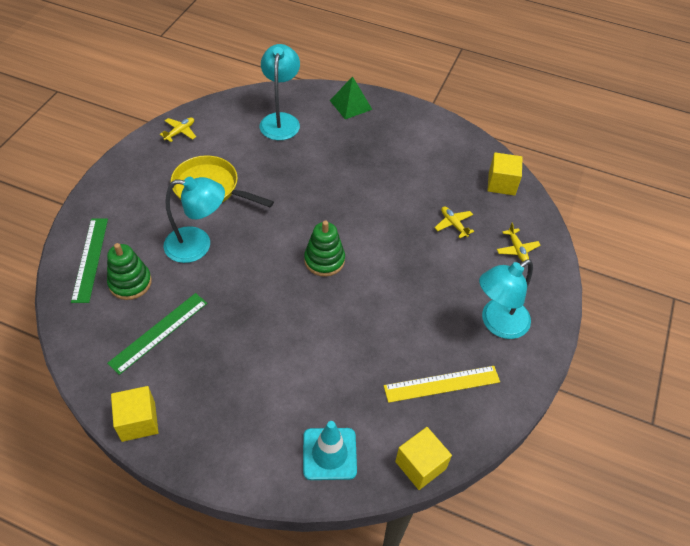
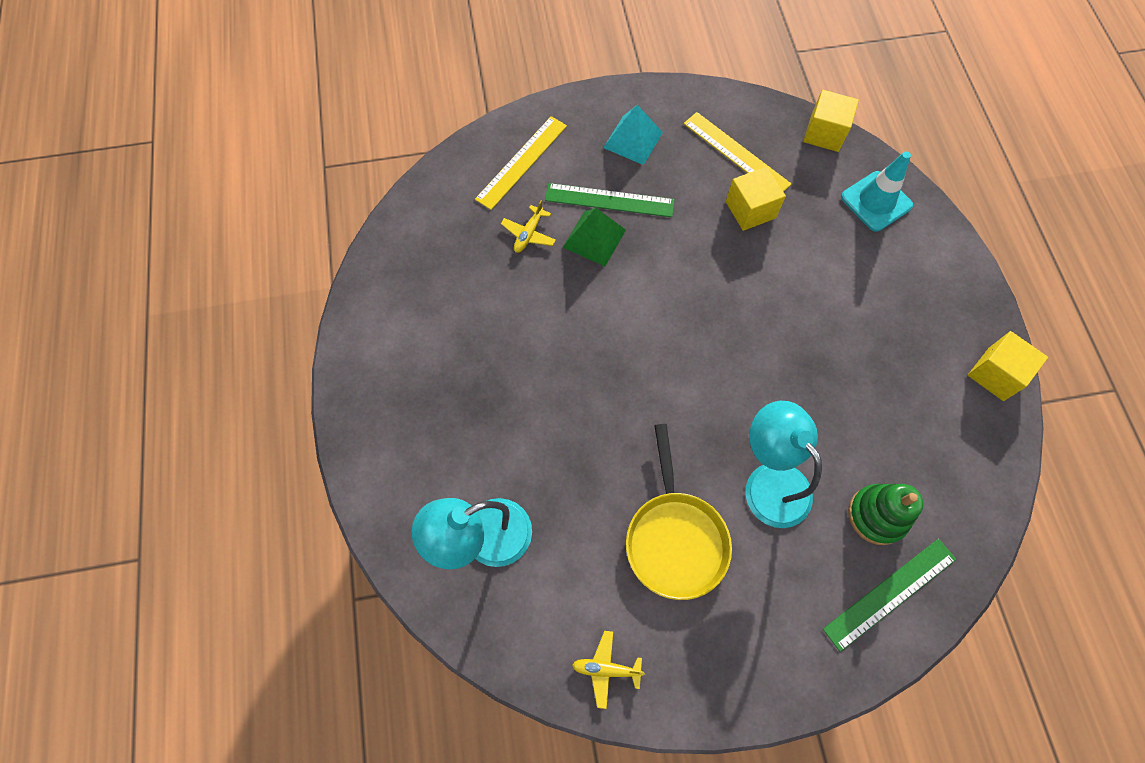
camera: 120 degrees left, 15 degrees up
green ruler [107,293,207,375] -> green ruler moved to [545,183,674,217]
green stacking toy [304,221,345,277] -> none
green pyramid [330,76,373,119] -> green pyramid moved to [563,208,626,266]
turquoise lamp [479,260,533,339] -> turquoise pyramid [603,105,663,165]
yellow cube [488,152,523,196] -> yellow cube moved to [726,166,786,231]
yellow plane [497,222,541,262] -> yellow ruler [475,116,567,210]

